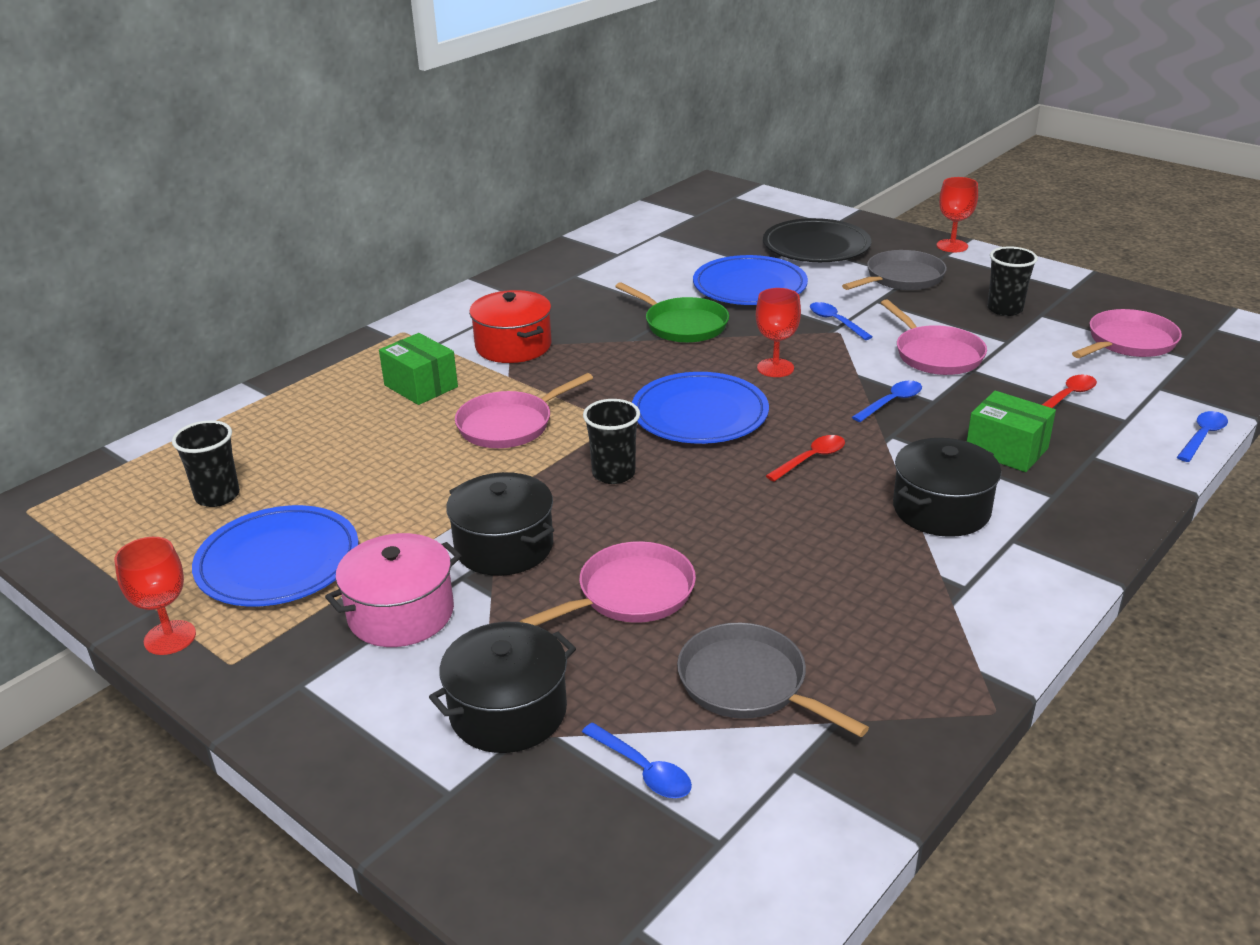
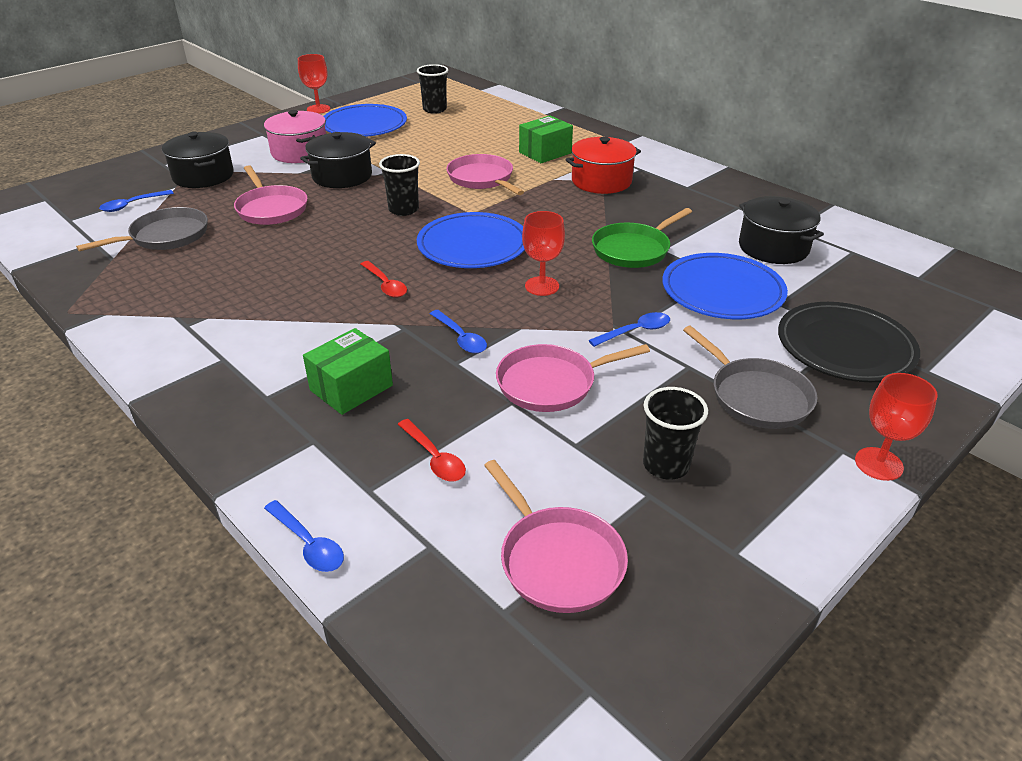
camera: 95 degrees right, 5 degrees up
black pot [893,438,1001,537] -> black pot moved to [739,196,824,264]

